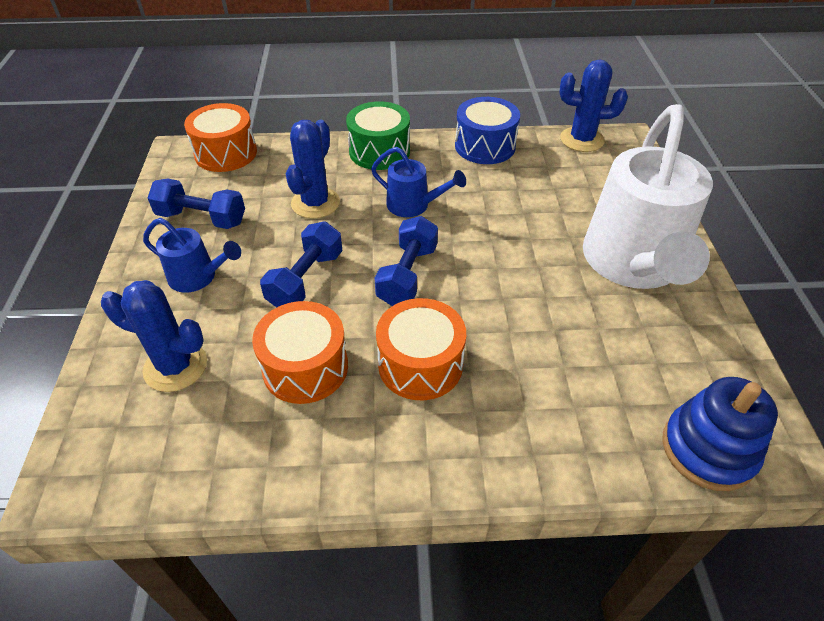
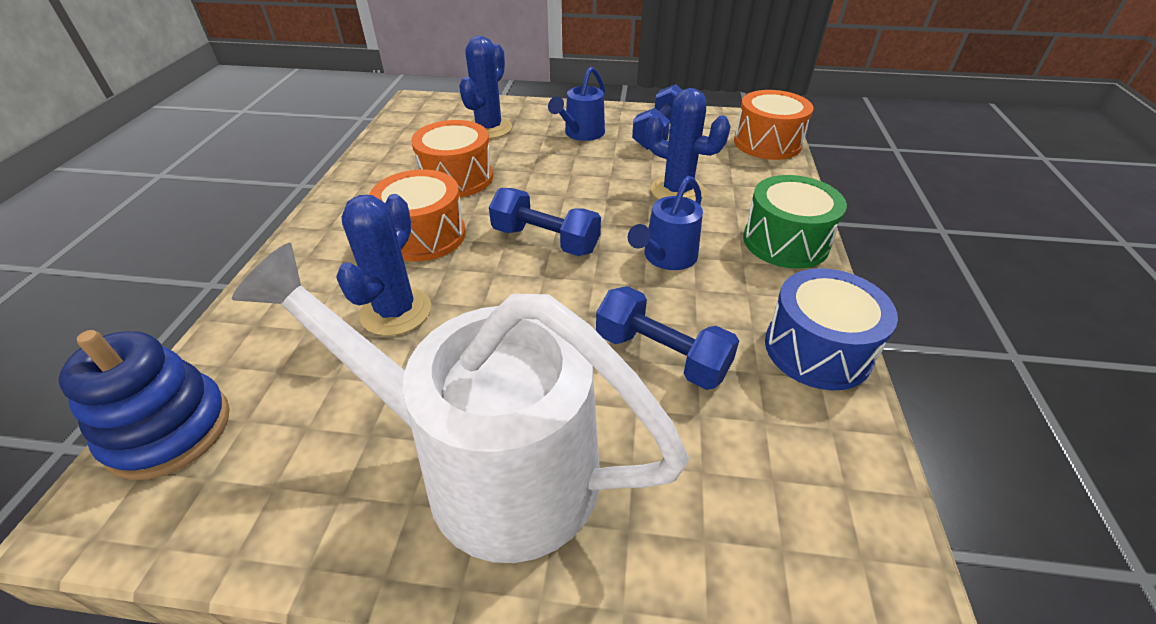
camera: 100 degrees right, 5 degrees down
blue dumbbell [260,222,343,308] -> blue dumbbell moved to [596,286,739,390]
blue cactus [560,60,628,152] -> blue cactus moved to [336,194,431,336]

